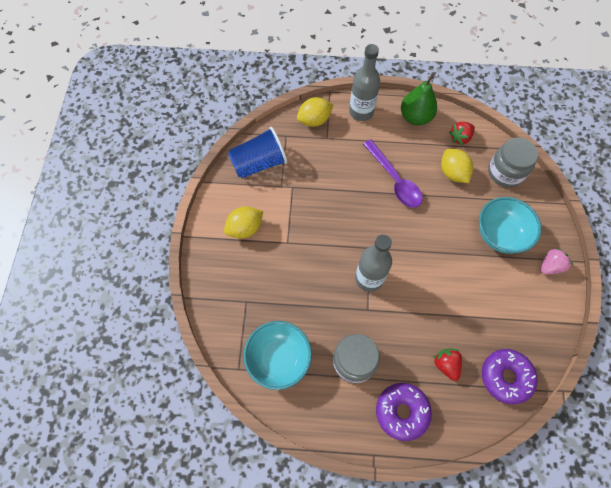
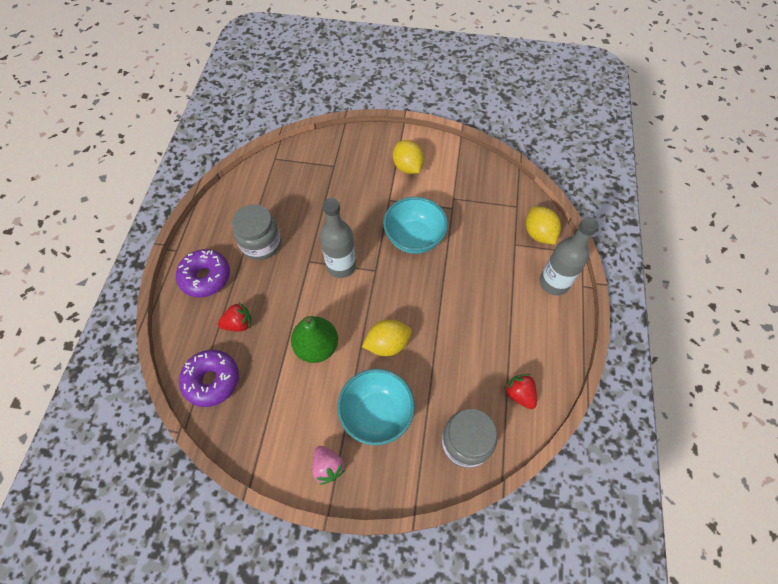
camera: 95 degrees right, 5 degrees down
blue cup [228,127,287,178] -> none
turquoise bowl [243,321,312,390] -> turquoise bowl moved to [383,197,448,254]
purple spoon [363,139,422,208] -> none
green pear [401,74,437,125] -> green pear moved to [291,316,338,363]
yellow lemon [441,149,473,183] -> yellow lemon moved to [362,319,412,356]

